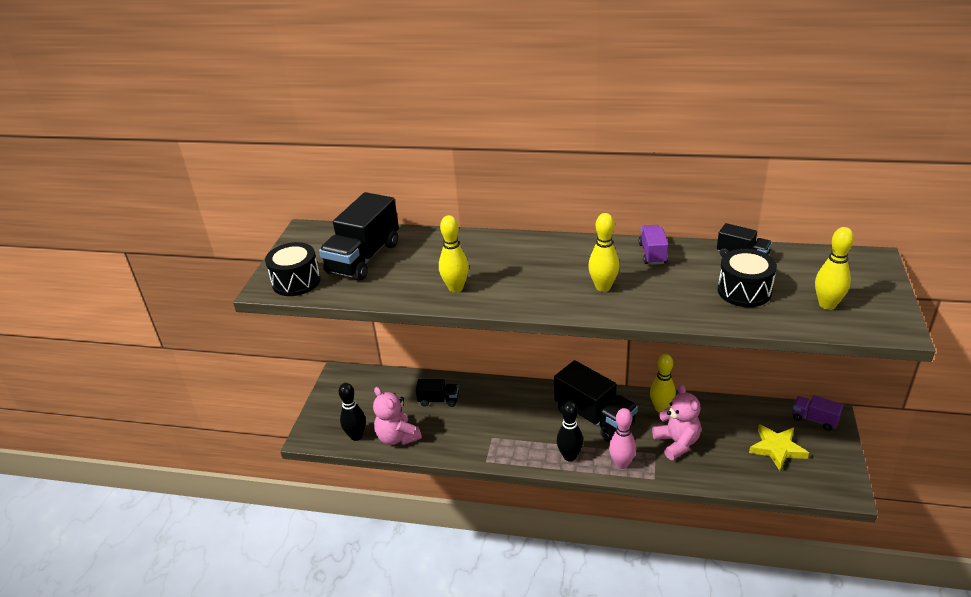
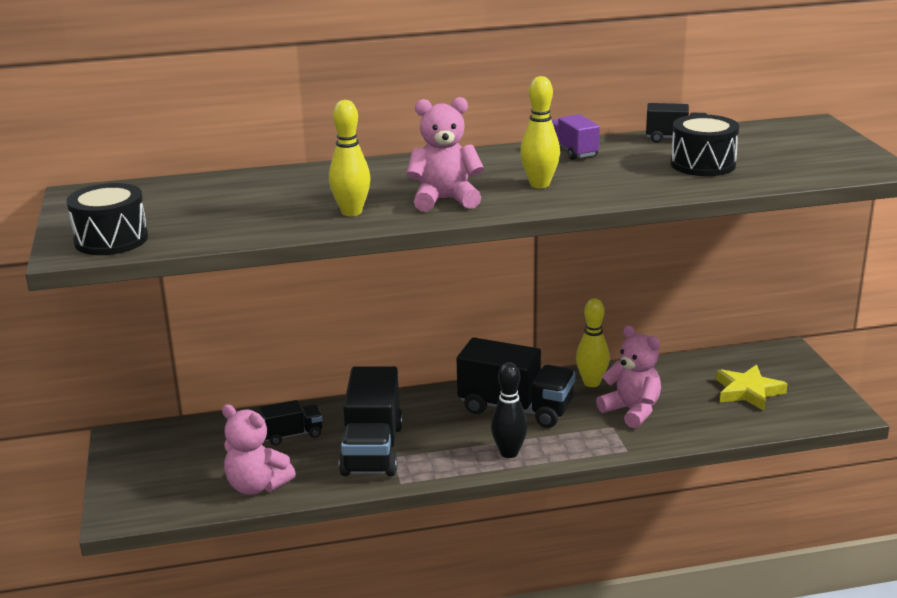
camera: 25 degrees left, 10 degrees down
black truck [319,192,399,281] -> black truck moved to [339,366,403,476]
black bowling pin [339,383,366,441] -> none
pink bowling pin [609,408,636,469] -> none
purple truck [792,395,843,431] -> none
yellow bowling pin [815,227,854,310] -> none
none -> pink teddy bear [406,97,484,212]

